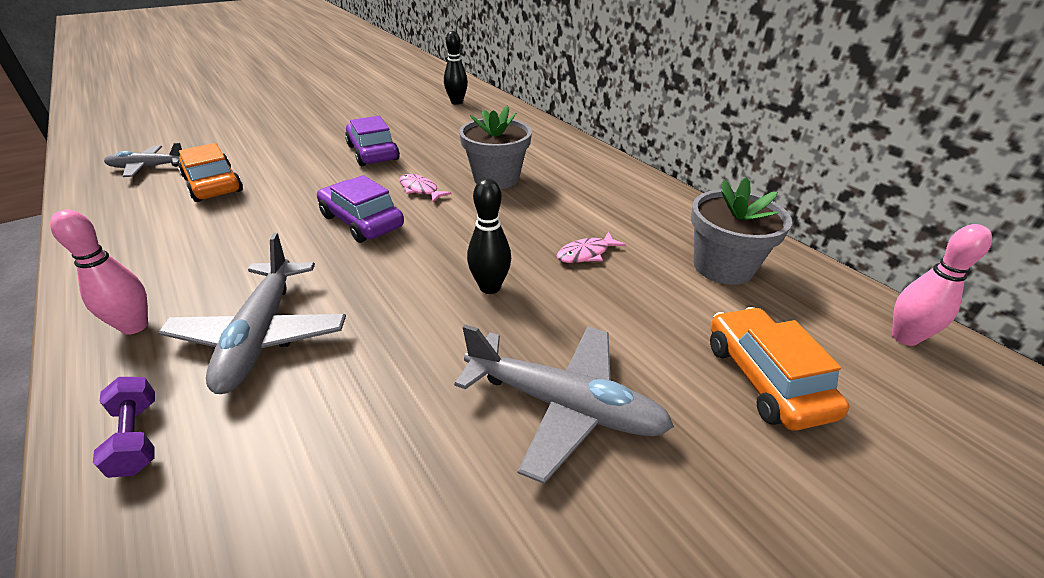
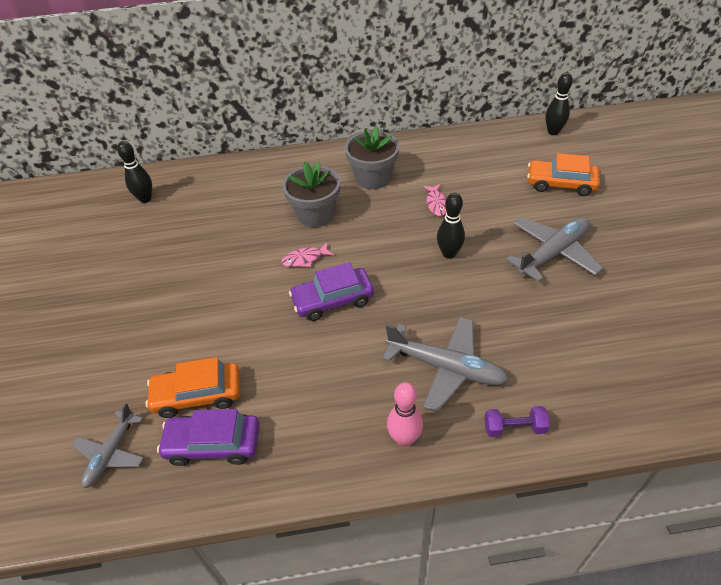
camera: 60 degrees left, 10 degrees up
purple car [345,116,400,166] -> purple car moved to [157,409,260,466]
grey flower pot [691,177,792,285] -> grey flower pot moved to [345,126,400,189]
pink bowling pin [892,224,992,346] -> black bowling pin [545,73,573,135]

